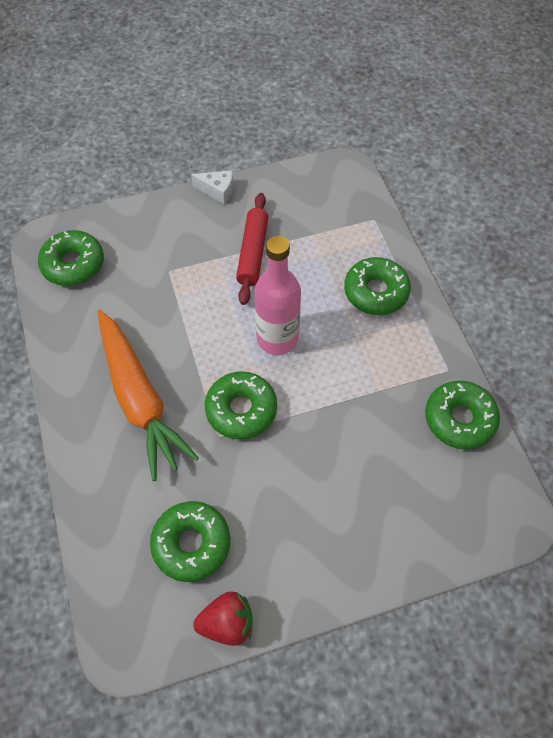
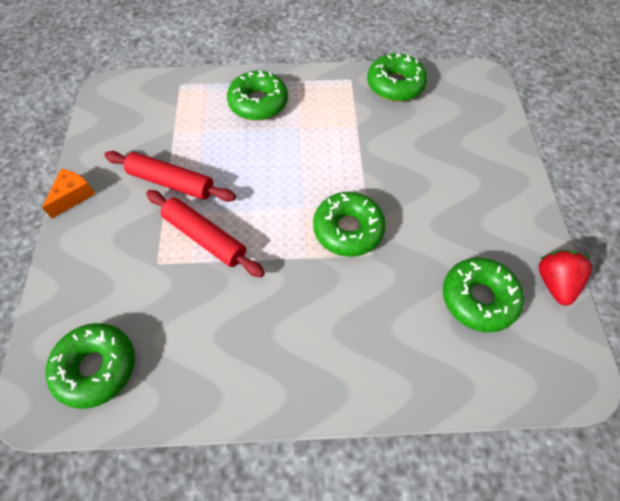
camera: 75 degrees left, 0 degrees up
orange carrot [97,310,199,481] -> none
white cheese [191,170,233,204] -> orange cheese [42,169,95,218]
pink bottle [254,235,301,355] -> none
none -> red rolling pin [146,190,265,277]

